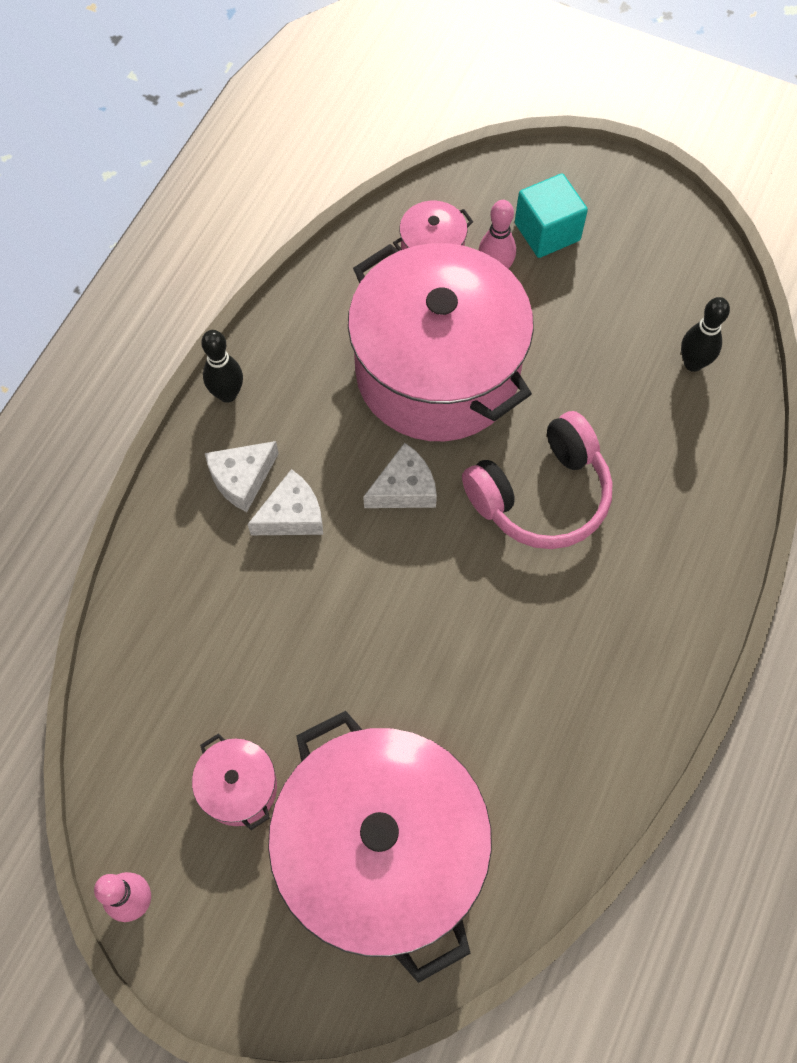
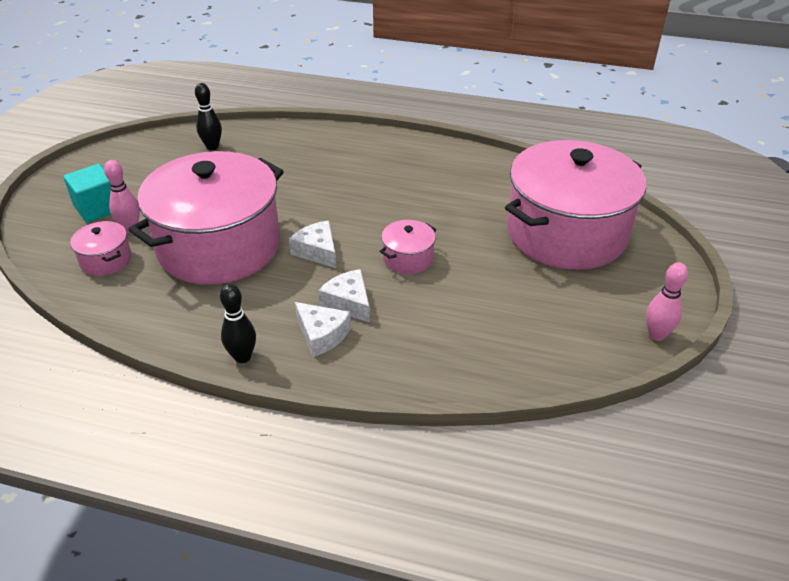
camera: 100 degrees left, 25 degrees down
pink pot [192,733,277,830] -> pink pot moved to [379,220,436,274]
pink headphones [462,411,613,549] -> none

